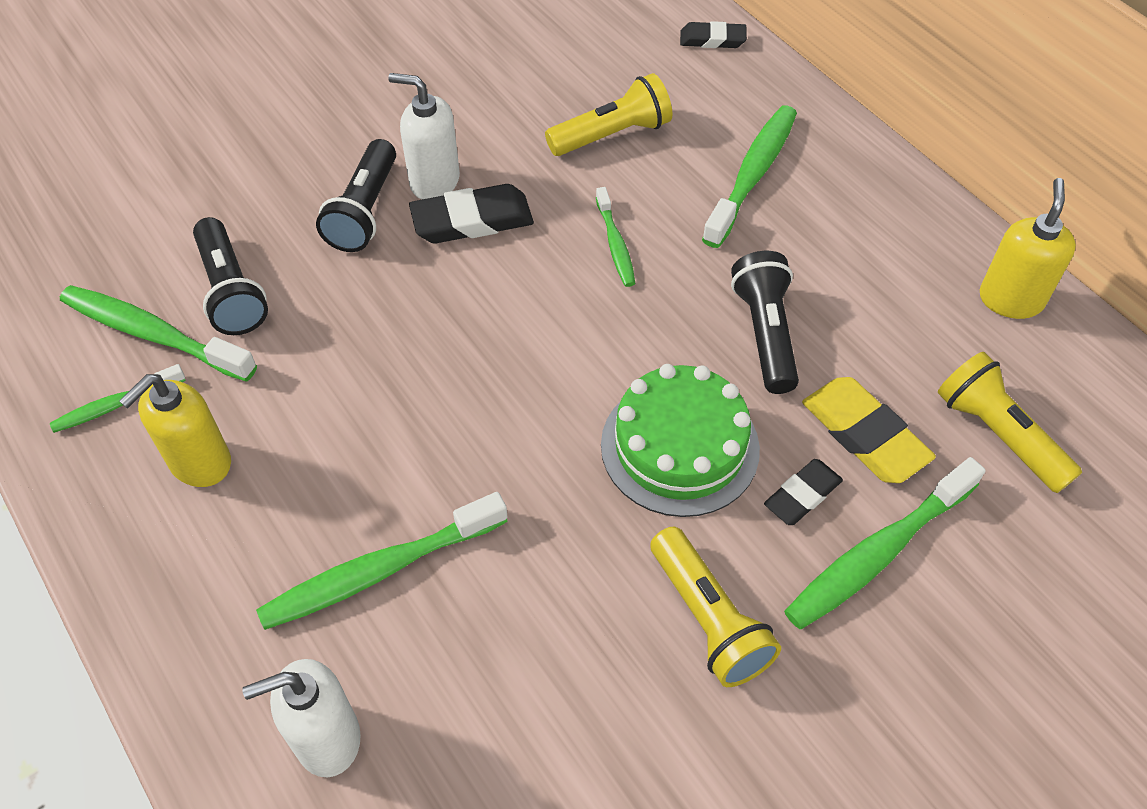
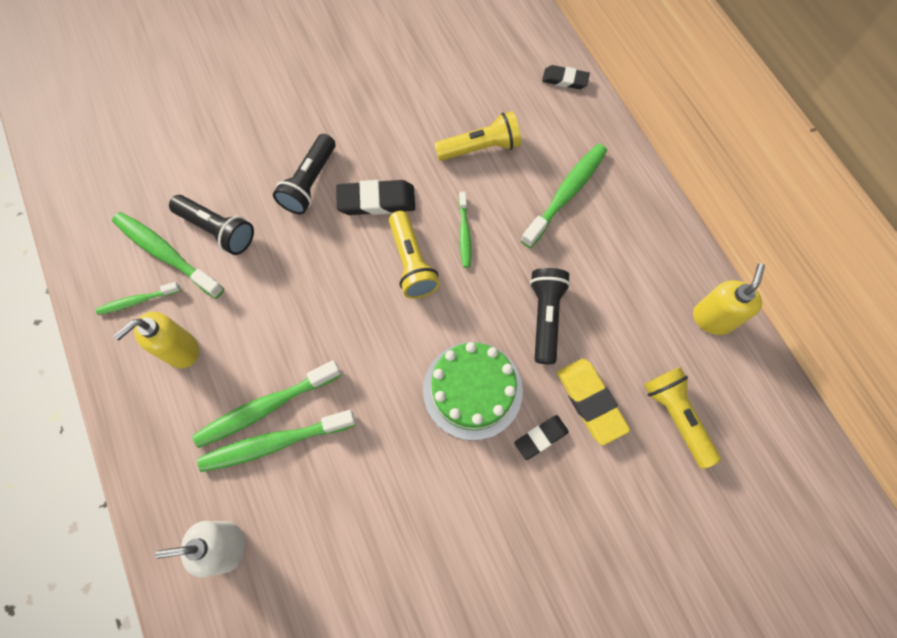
camera: 10 degrees right, 15 degrees up
black flashlight [193,217,268,335] -> black flashlight turned 45 degrees counterclockwise [169,195,254,255]
white soap dispenser [388,73,460,199] -> none
yellow flashlight [650,527,781,687] -> yellow flashlight moved to [389,211,440,299]
green toothbrush [784,457,986,629] -> green toothbrush moved to [192,360,341,448]

